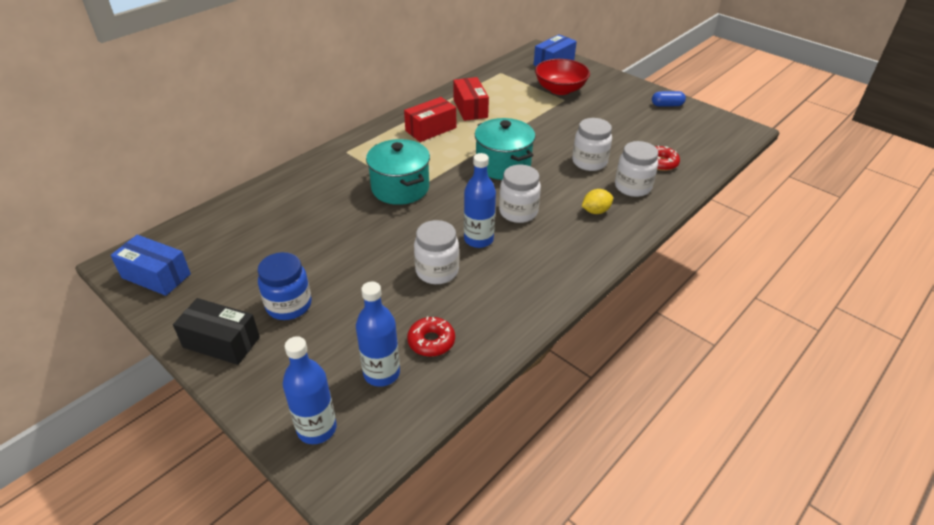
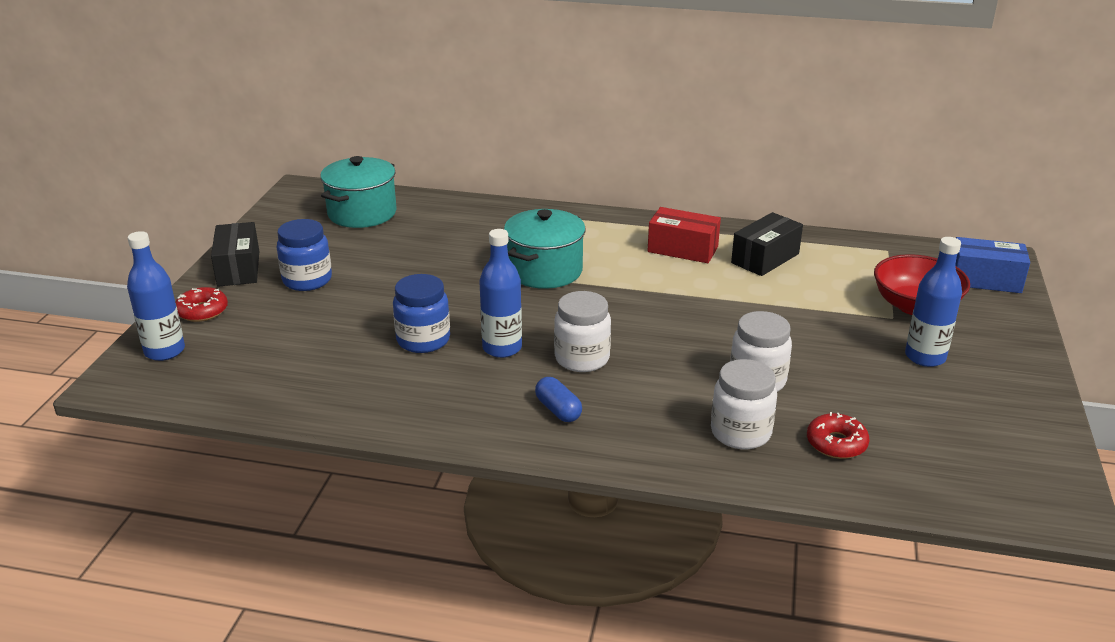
camera: 60 degrees right, 10 degrees down
blue box [111,235,191,296] -> none
blue bottle [356,282,400,387] -> blue bottle moved to [905,237,962,367]
red donut [407,316,455,357] -> red donut moved to [175,287,228,322]
white jar [414,220,459,284] -> blue jar [393,274,450,353]
red box [453,77,489,121] -> black box [731,212,803,276]
turquoise pot [475,118,535,180] -> turquoise pot moved to [320,156,397,228]
yellow lemon [582,189,613,214] -> none
blue capsule [652,91,686,107] -> blue capsule moved to [535,377,582,422]

